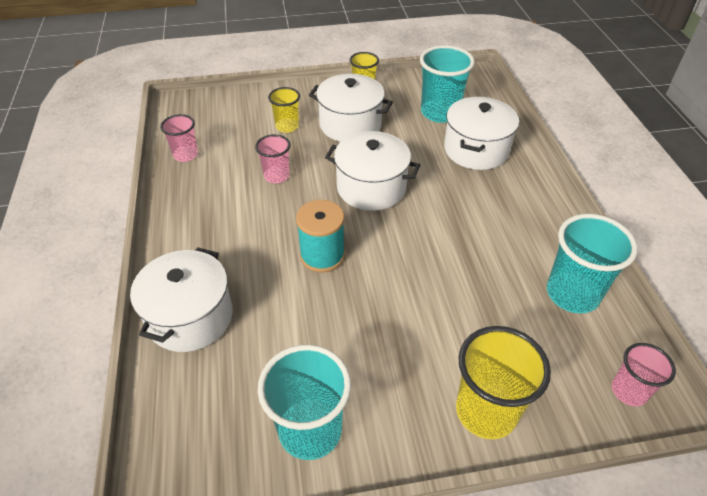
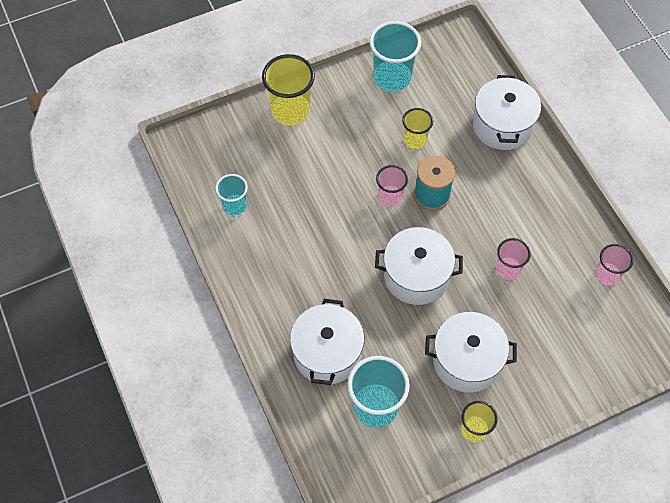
camera: 165 degrees right, 15 degrees up
yellow cup [268,87,300,133] -> yellow cup moved to [402,108,433,149]
turquoise cup [547,214,638,313] -> turquoise cup [216,174,248,215], size x0.59
pink cup [612,343,676,406] -> pink cup moved to [376,165,408,207]

